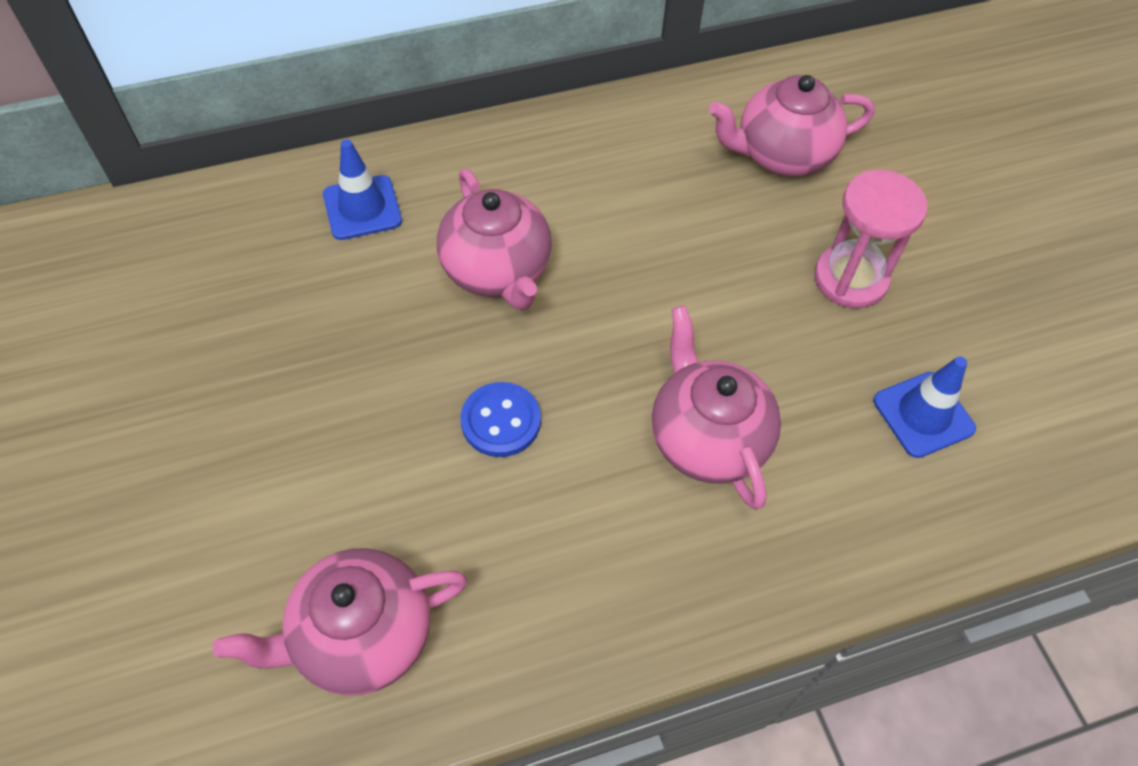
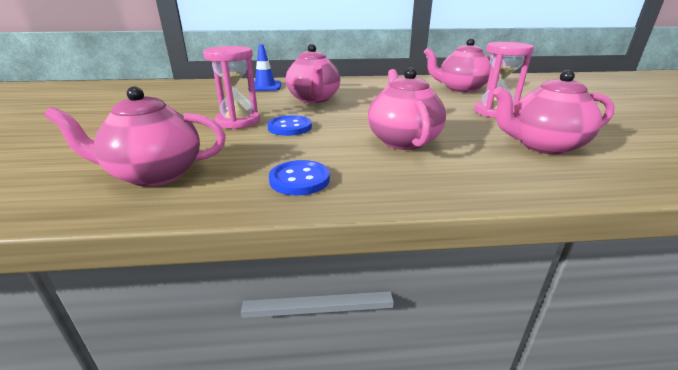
camera: 15 degrees right, 30 degrees down
blue traffic cone [873,356,976,458] -> pink teapot [493,70,615,155]
none -> pink hourglass [203,46,260,129]
none -> blue button [269,160,330,196]

